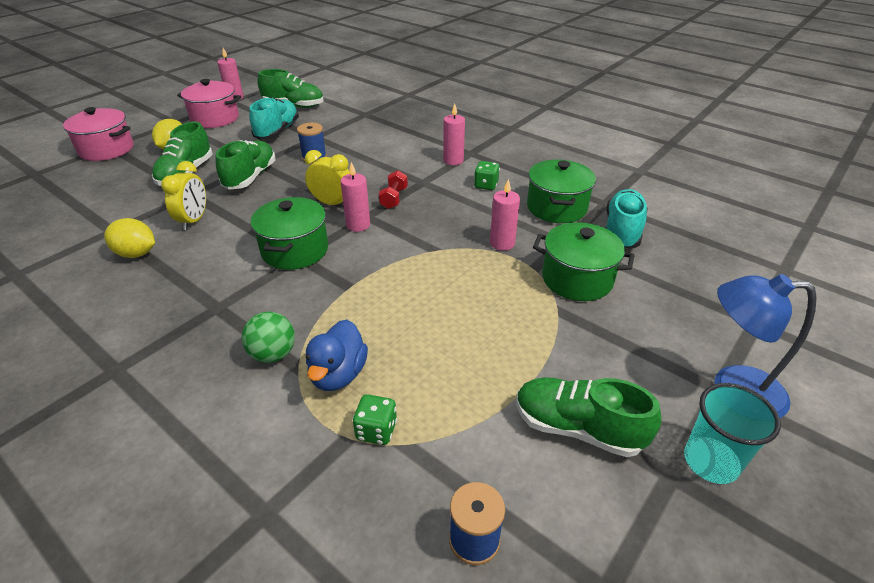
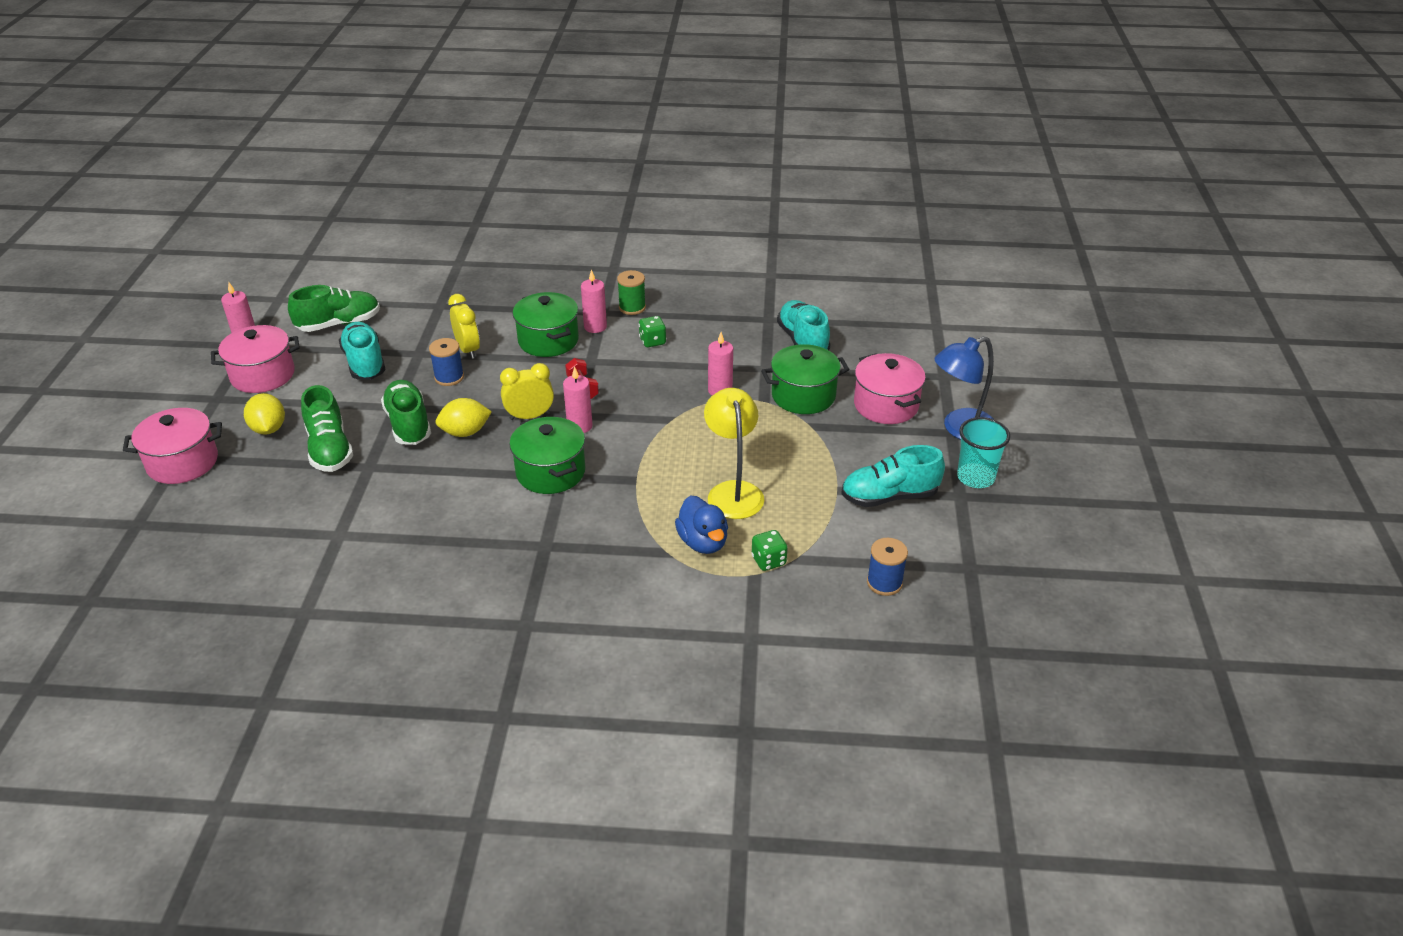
camera: 35 degrees left, 0 degrees up
yellow lemon [104,218,155,258] -> yellow lemon moved to [435,398,492,437]
yellow clock [161,161,206,230] -> yellow clock moved to [448,294,480,359]
green ball [242,312,295,363] -> none
green shoe [517,377,661,457] -> turquoise shoe [841,445,945,507]
green pot [527,160,596,223] -> green pot moved to [513,292,579,357]
none -> green spool [617,270,646,315]
none -> yellow lamp [704,388,764,519]
none -> pink pot [854,353,926,424]

